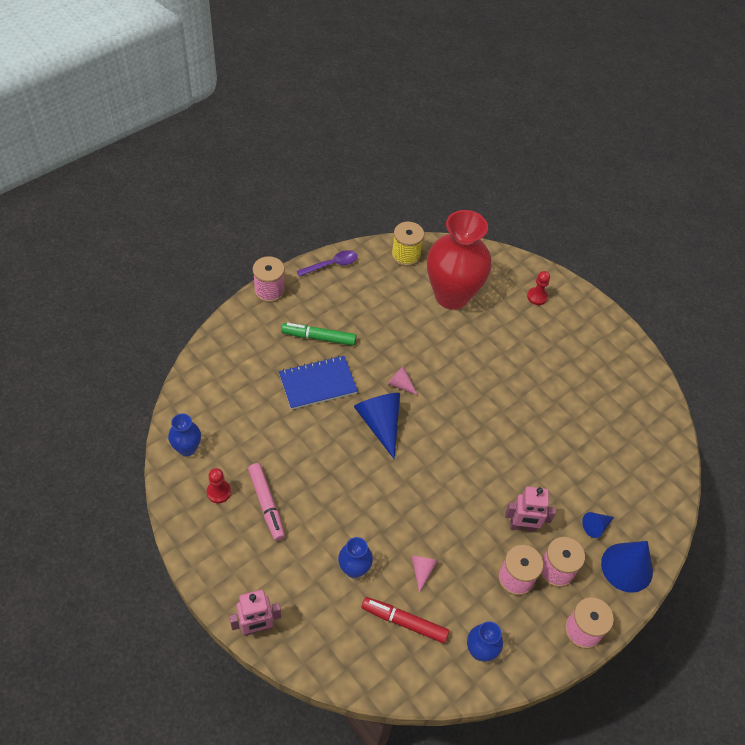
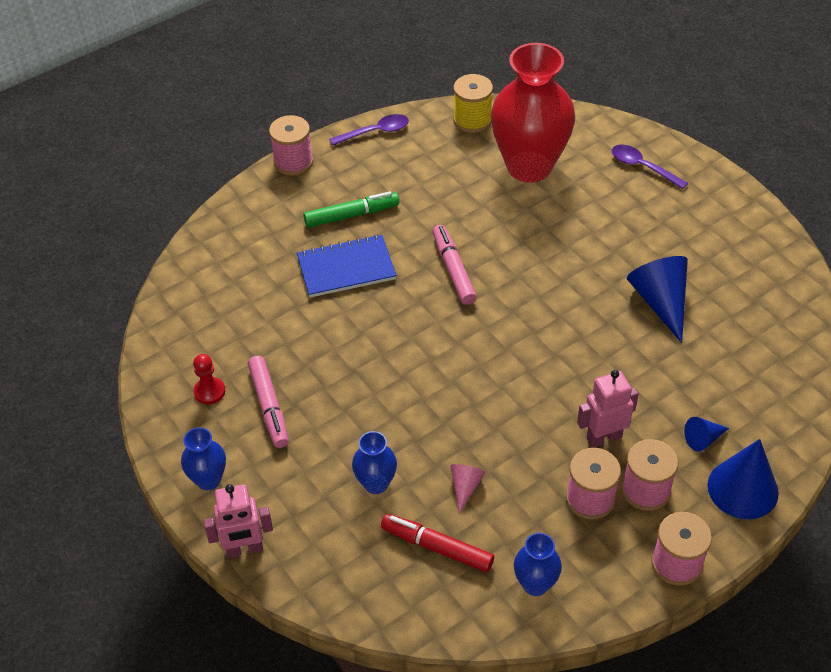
camera: 10 degrees right, 5 degrees down
blue vase [168,413,201,457] -> blue vase moved to [181,427,226,490]
green marker [281,323,356,346] -> green marker turned 150 degrees clockwise [304,191,399,227]
blue cone [354,393,400,459] -> blue cone moved to [627,256,688,343]
pink cone [388,366,418,395] -> pink marker [433,225,477,305]
pink robot [505,486,556,532] -> pink robot turned 150 degrees clockwise [577,370,639,448]
red pawn [527,271,550,305] -> purple spoon [612,145,688,189]

